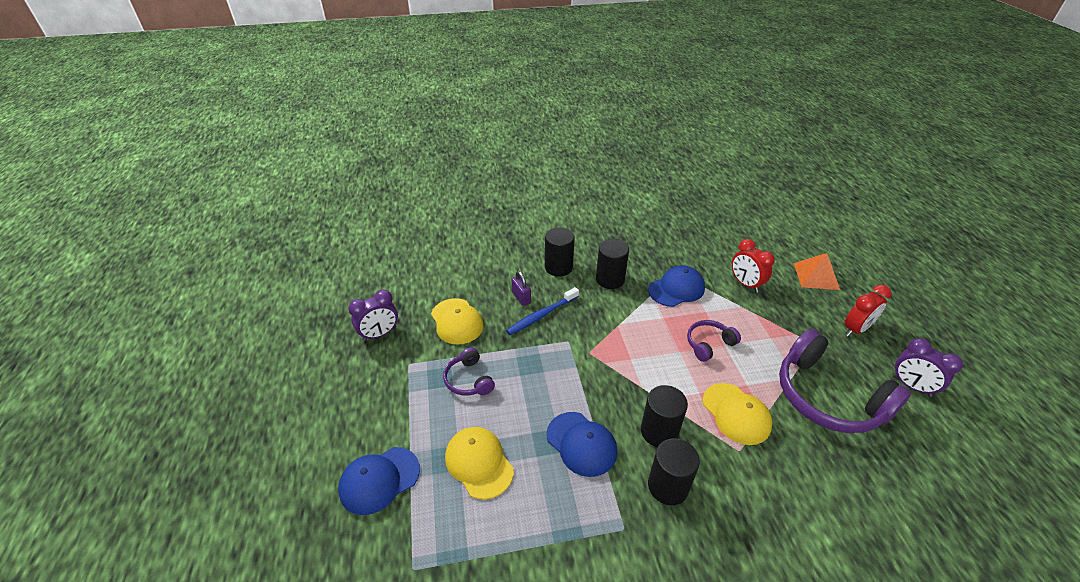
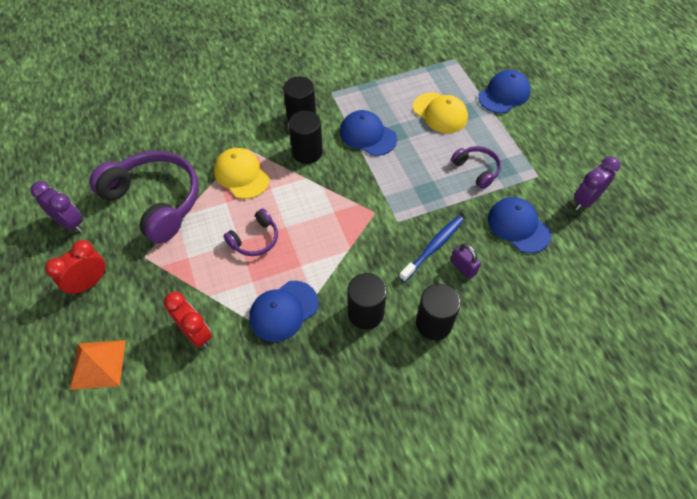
camera: 170 degrees right, 15 degrees up
yellow cap [431,298,484,345] -> blue cap [488,197,551,253]

